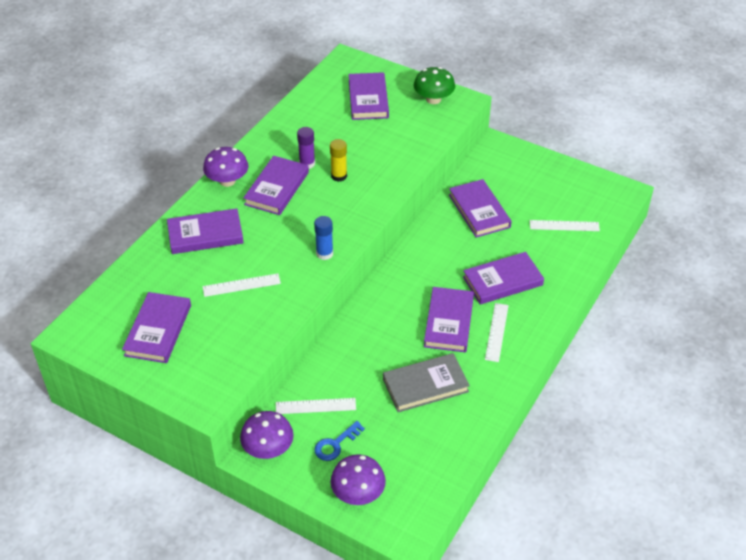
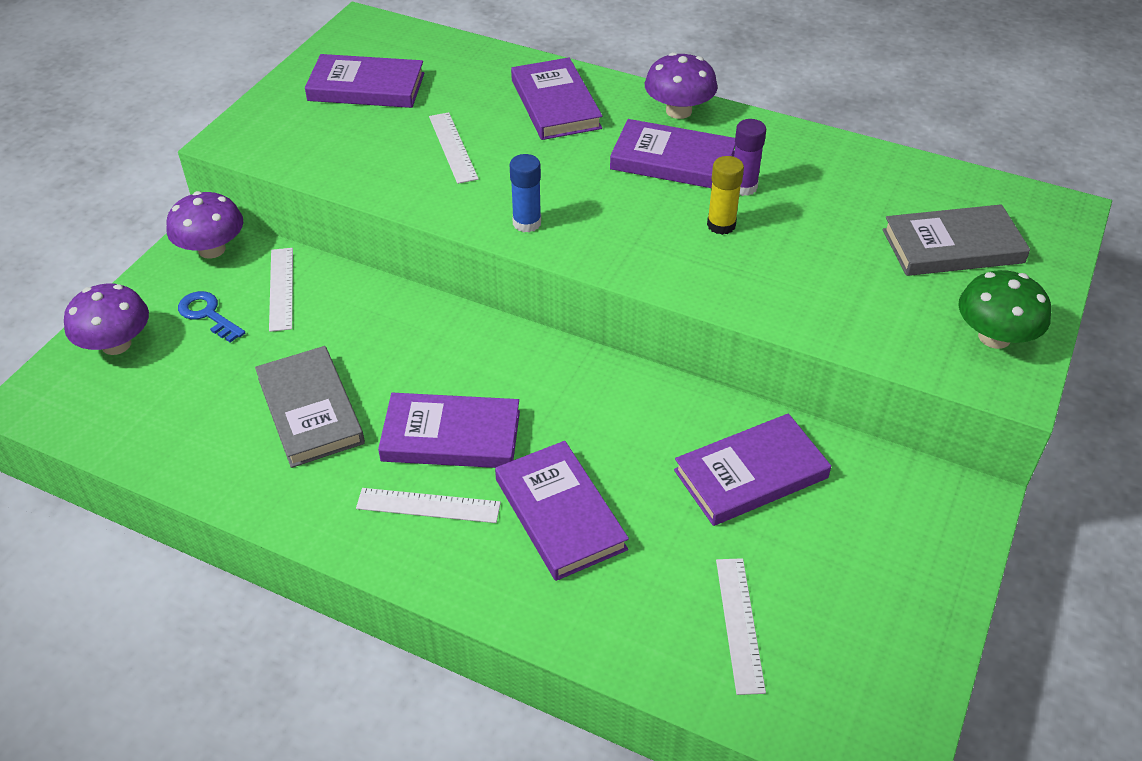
camera: 85 degrees right, 0 degrees up
purple book [349,72,389,120] -> grey book [883,204,1030,276]

